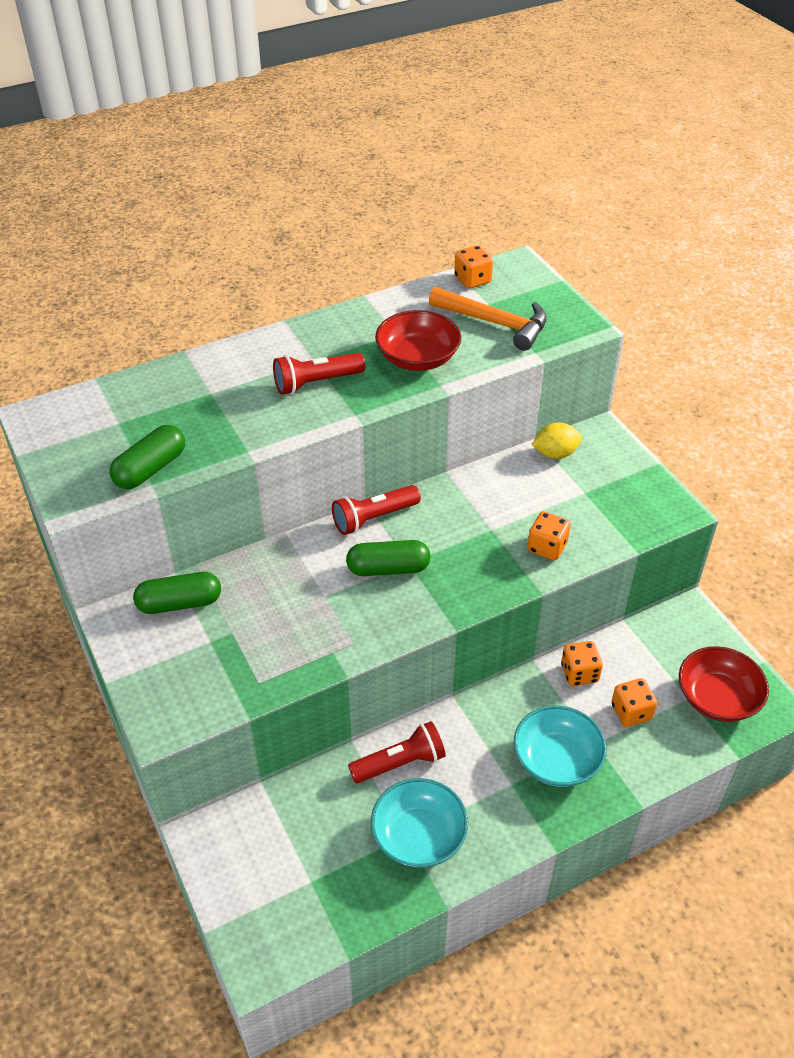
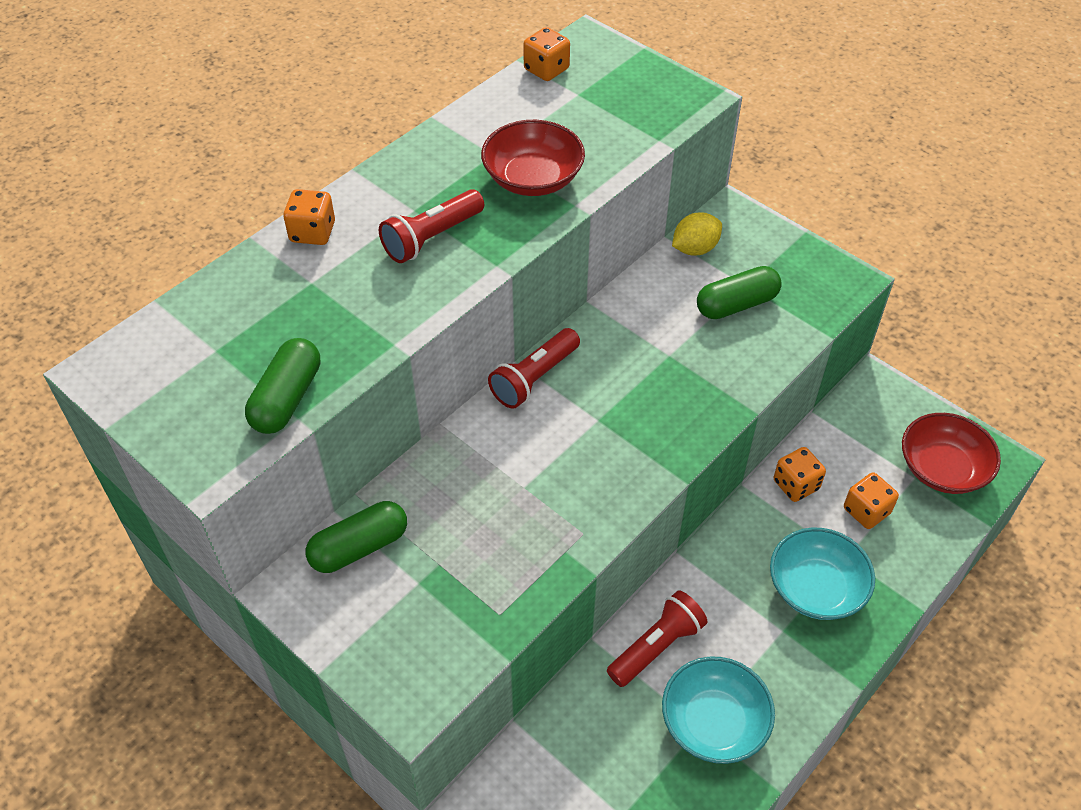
camera: 20 degrees left, 5 degrees up
green capsule [346,540,431,576] -> green capsule moved to [697,266,782,319]
orange hammer [429,287,547,351] -> none
orange dice [527,511,571,561] -> orange dice moved to [283,189,335,245]

